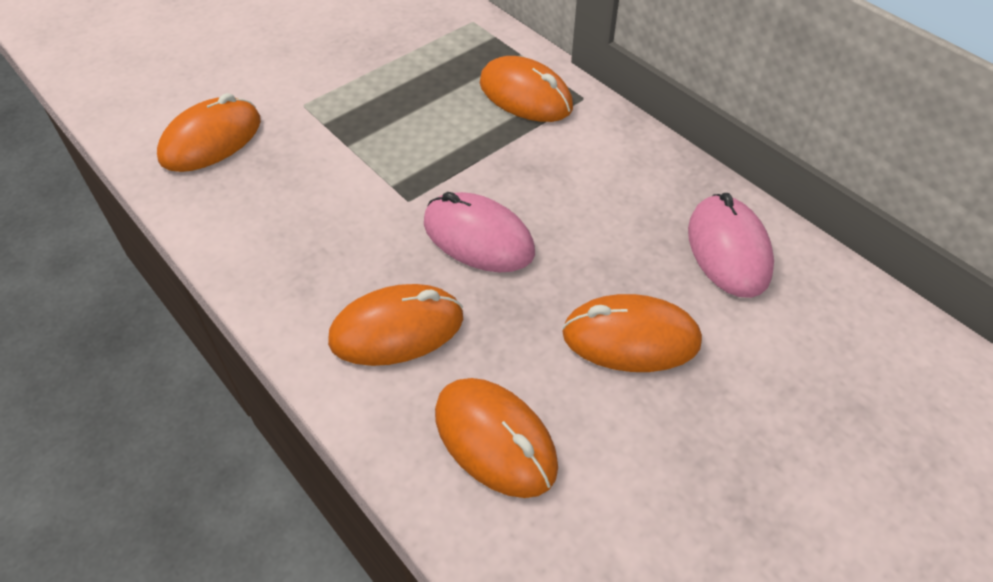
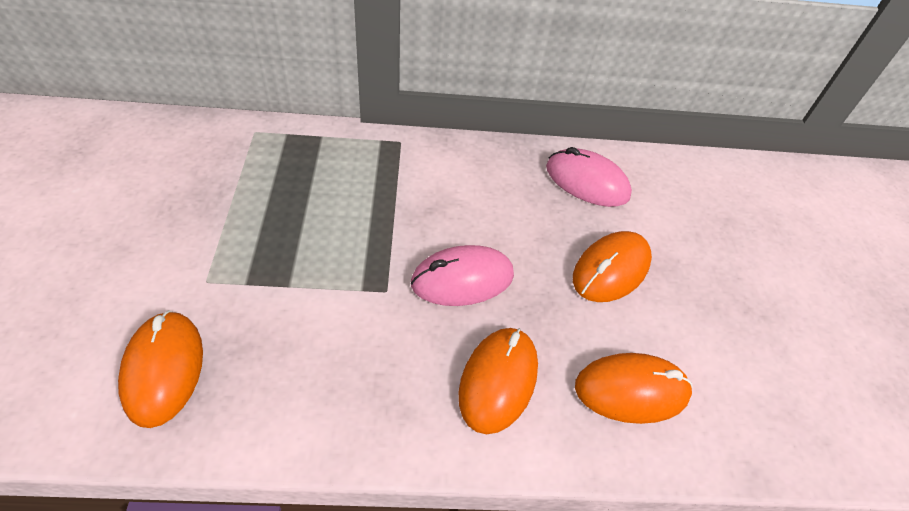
camera: 55 degrees left, 0 degrees up
orange mouse [480,56,573,122] -> none

